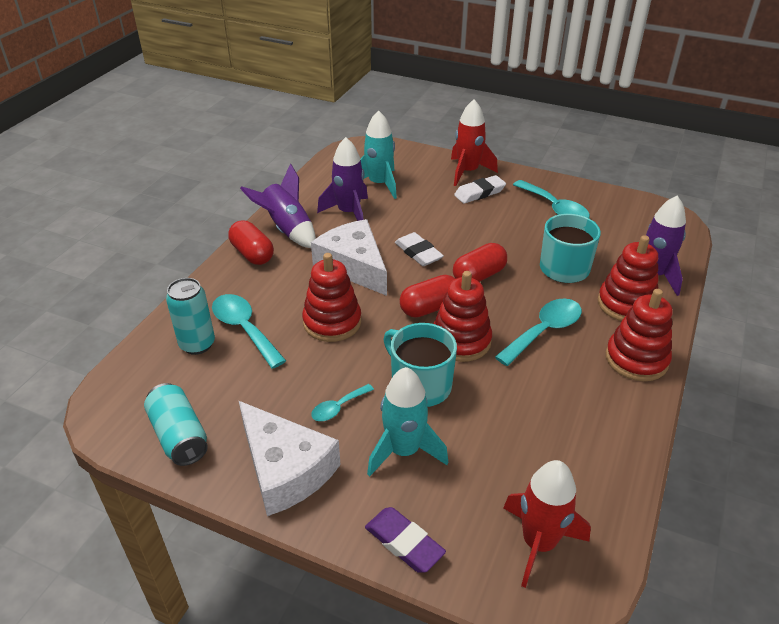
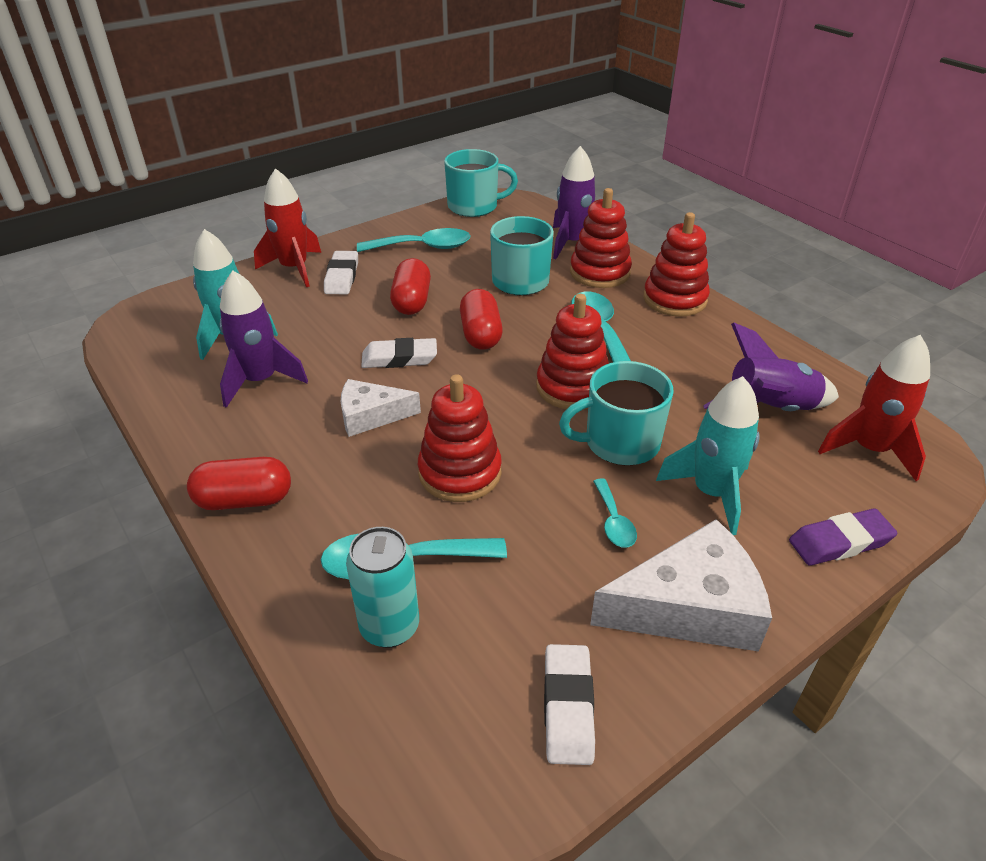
camera: 60 degrees left, 0 degrees up
turquoise can [144,383,208,466] -> white eraser [544,644,595,765]
purple rocket [240,164,316,248] -> purple rocket moved to [703,323,839,411]
white cheese [311,219,387,296] -> white cheese [341,379,421,437], size x0.61
red capsule [400,275,455,318] -> red capsule moved to [390,258,431,315]
none -> turquoise mug [444,149,518,217]

